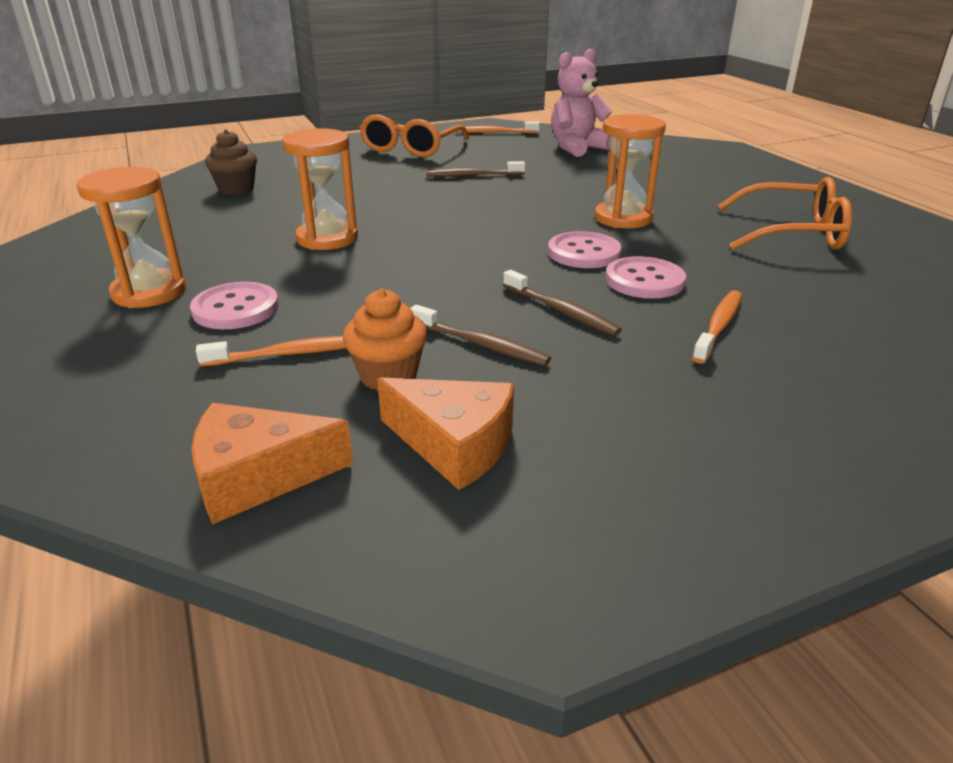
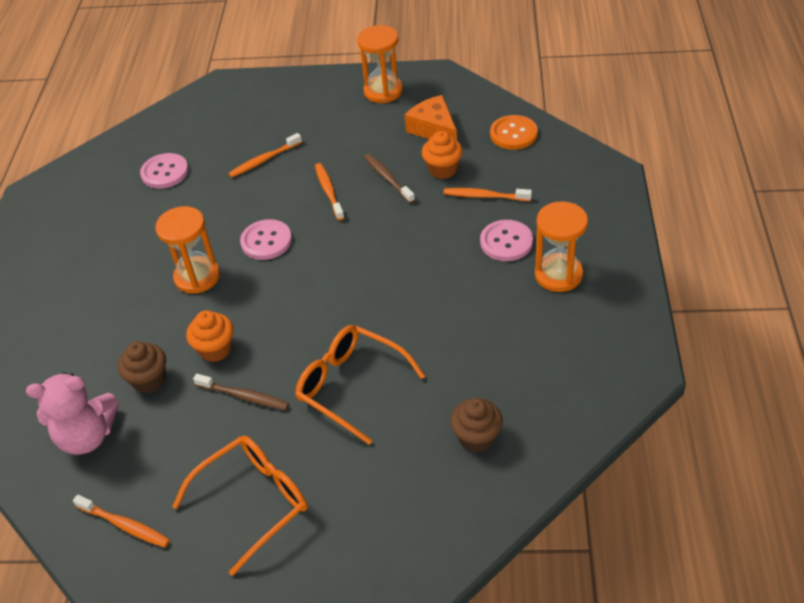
camera: 150 degrees left, 15 degrees up
orange cheese [192,403,353,524] -> orange button [490,115,538,150]
orange hourglass [282,128,358,250] -> orange hourglass moved to [357,25,403,103]
brown toothbrush [503,270,622,336] -> orange toothbrush [315,163,344,220]
pink button [605,256,686,299] -> pink button moved to [140,153,189,189]
orange glasses [718,177,852,250] -> orange glasses moved to [295,325,425,445]
none -> brown cupcake [118,341,166,393]
none -> orange cupcake [186,310,234,362]

